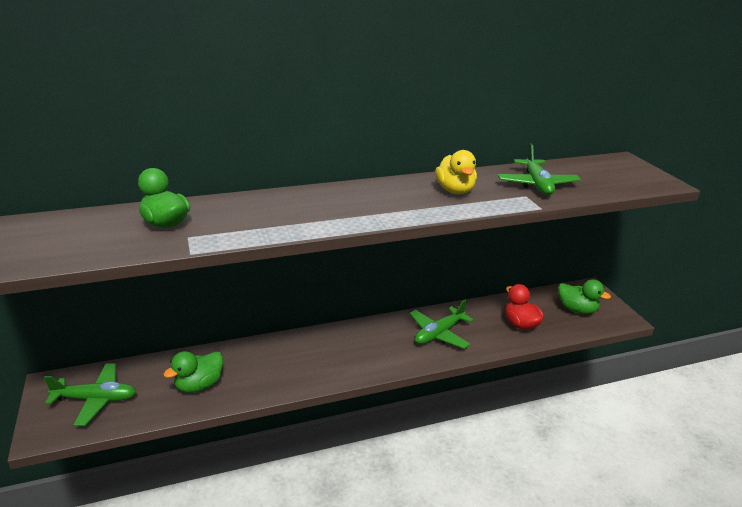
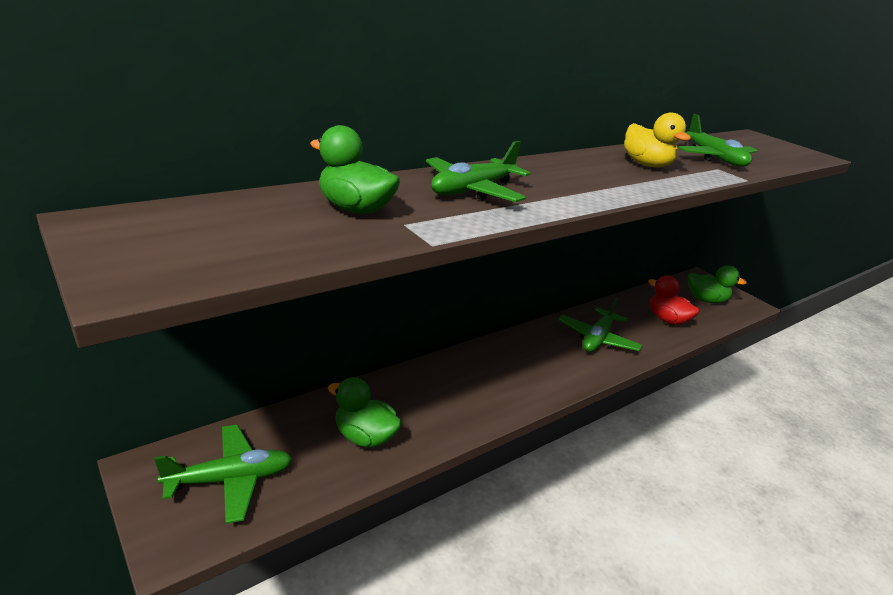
camera: 20 degrees left, 0 degrees up
green duck [164,351,223,393] -> green duck turned 90 degrees clockwise [328,377,402,448]
none -> green plane [426,141,531,202]

